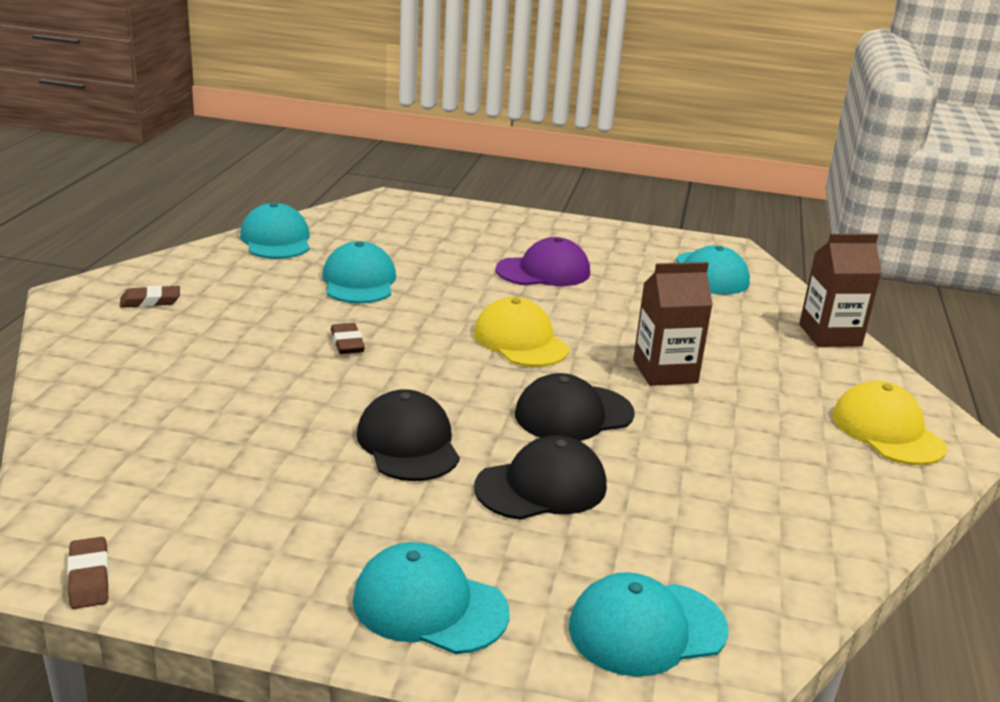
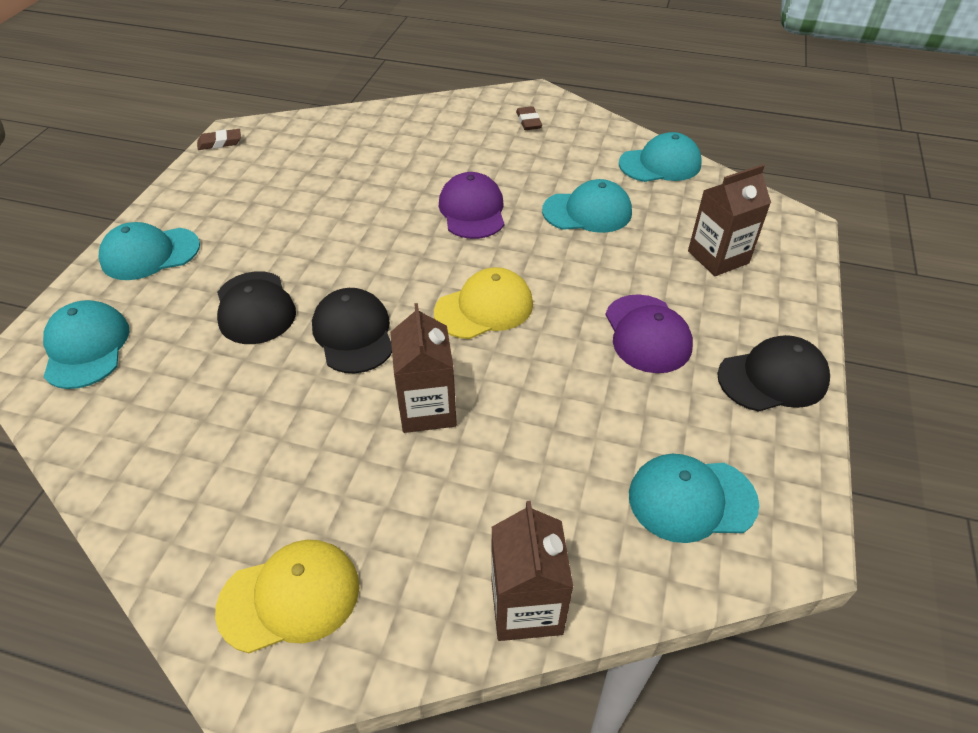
camera: 95 degrees right, 20 degrees up
brown eraser [331,323,365,354] -> purple cap [439,172,504,239]
turquoise cap [353,542,509,654] -> turquoise cap turned 135 degrees counterclockwise [99,222,200,280]
black cap [357,389,460,481] -> black cap moved to [717,335,830,412]
none -> brown carton [688,164,771,276]

